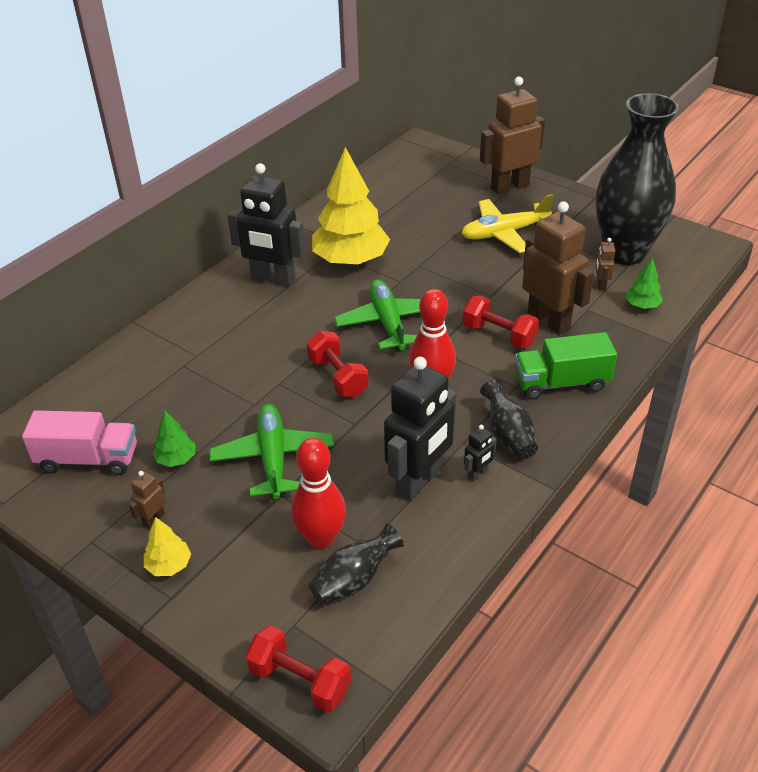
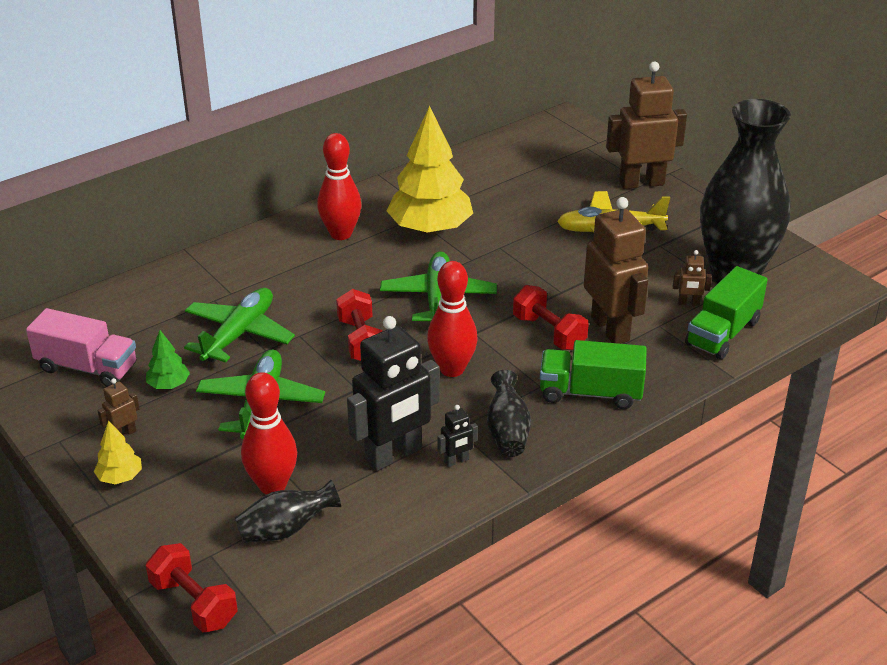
camera: 15 degrees right, 5 degrees down
black robot [227,163,305,287] -> red bowling pin [317,133,361,240]
brown robot [596,238,615,290] -> brown robot turned 105 degrees counterclockwise [673,250,712,306]
green tree [625,257,663,309] -> green truck [685,266,768,359]
none -> green plane [184,288,295,363]

